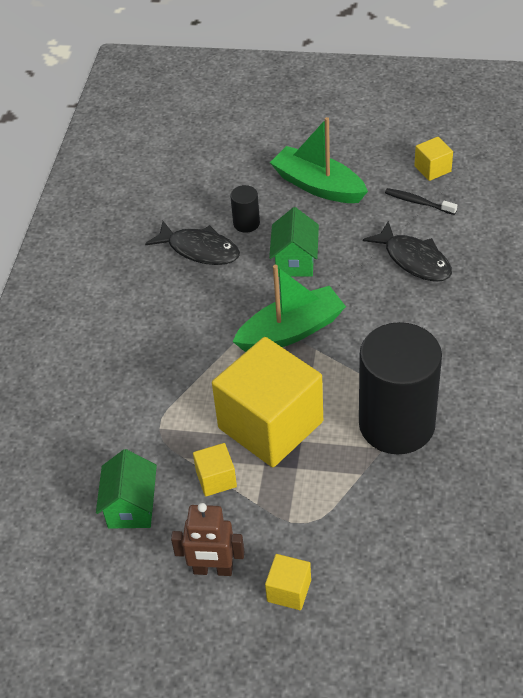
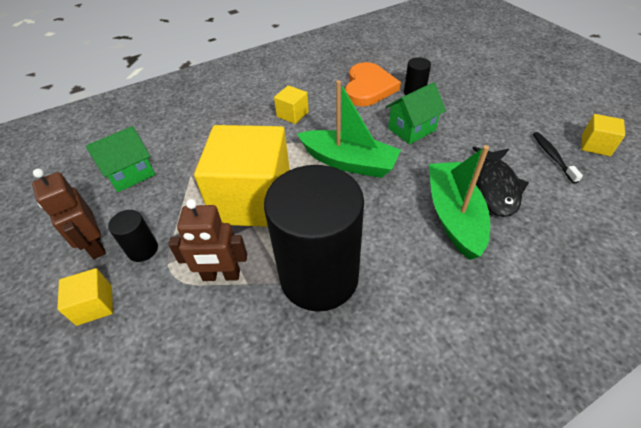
camera: 50 degrees right, 0 degrees up
black fish [145,221,240,265] -> orange heart [345,62,401,106]
yellow cube [193,443,237,496] -> yellow cube moved to [274,85,309,124]
green boat [270,117,368,203] -> green boat moved to [429,145,490,260]
none -> black cylinder [108,210,158,262]
none -> brown robot [168,199,247,281]

